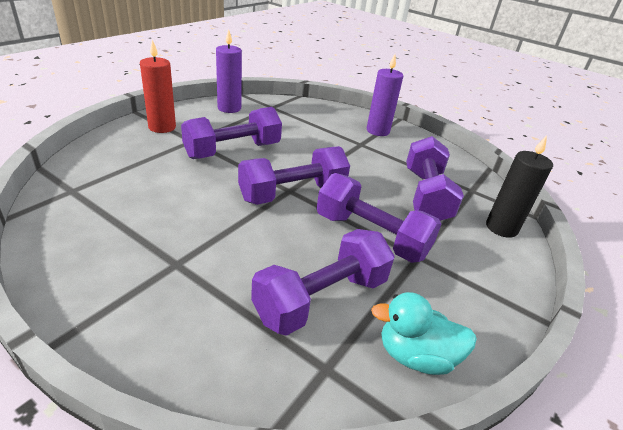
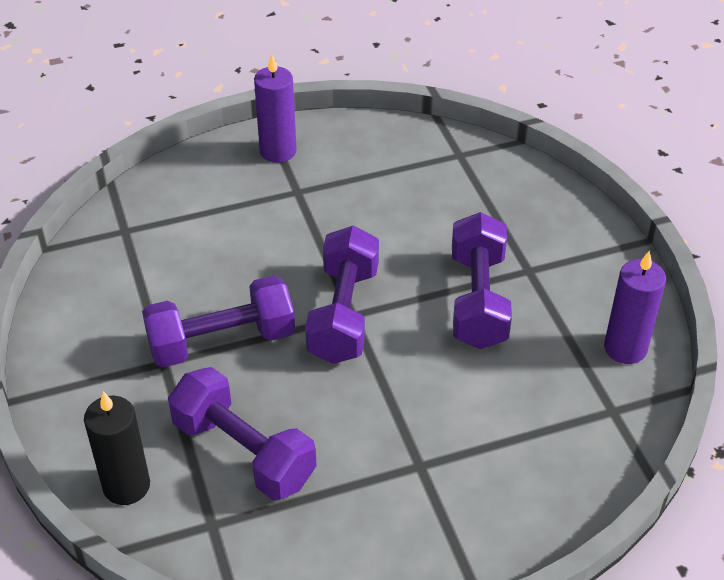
camera: 130 degrees right, 10 degrees up
red candle [140,39,176,133] -> none
purple dumbbell [251,229,395,336] -> none
purple candle [367,54,403,136] -> purple candle moved to [254,54,297,163]
turquoise duck [371,292,477,375] -> none

